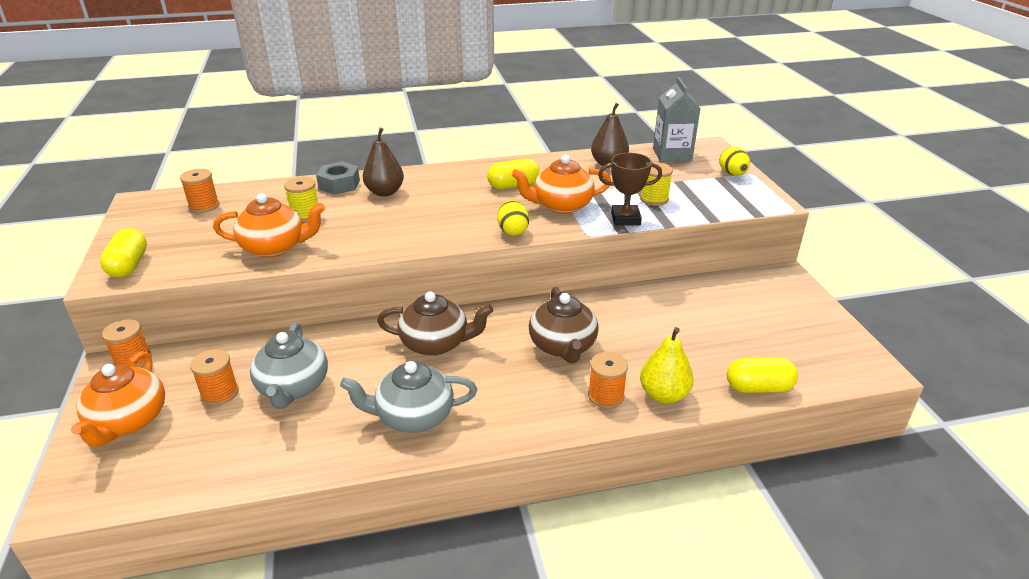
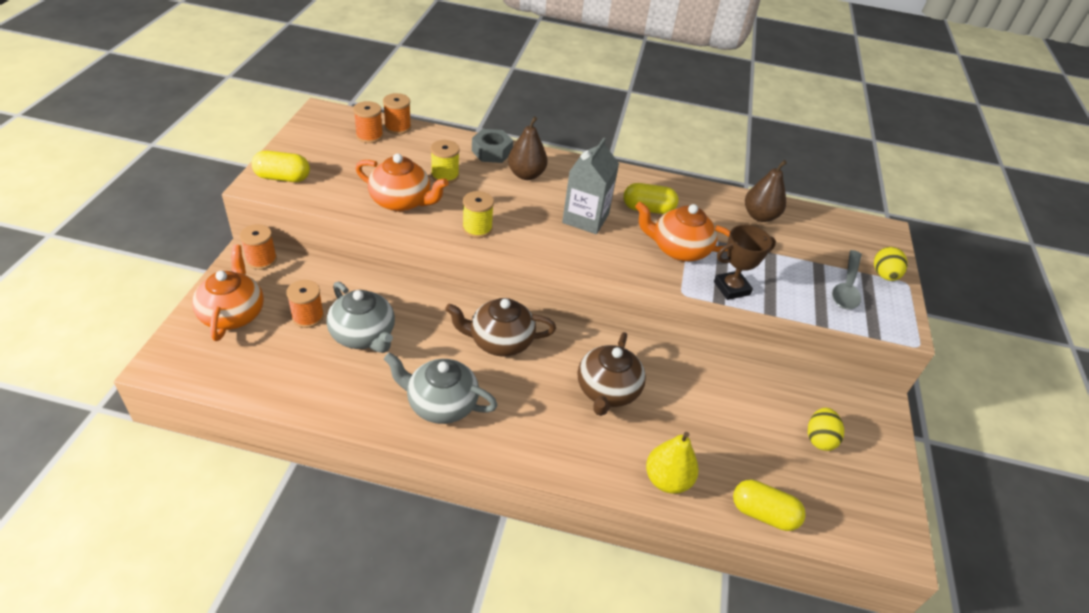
camera: 20 degrees right, 10 degrees up
orange teapot [71,351,165,447] -> orange teapot turned 150 degrees clockwise [192,244,264,341]
yellow capsule [100,228,147,278] -> yellow capsule turned 75 degrees clockwise [251,151,310,182]
grey teapot [250,323,328,409] -> grey teapot turned 60 degrees counterclockwise [327,282,395,353]
brown teapot [377,291,493,356] -> brown teapot turned 150 degrees clockwise [445,298,556,357]
yellow egg [497,200,529,236] -> yellow egg moved to [808,408,844,451]
orange spool [588,352,628,409] -> orange spool moved to [383,93,411,135]
brown trophy [598,153,662,226] -> brown trophy turned 45 degrees counterclockwise [714,225,776,300]
yellow spool [640,162,673,206] -> yellow spool moved to [462,191,494,238]
grey carton [653,77,700,162] -> grey carton moved to [562,137,619,234]
none -> grey spoon [832,250,862,309]

